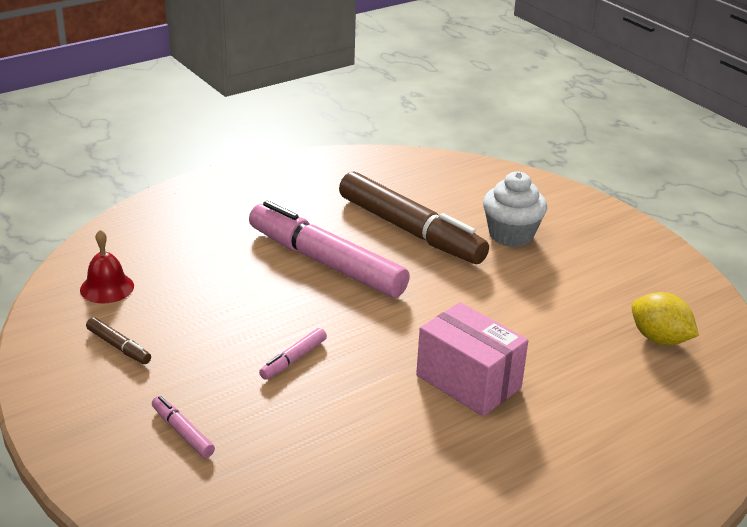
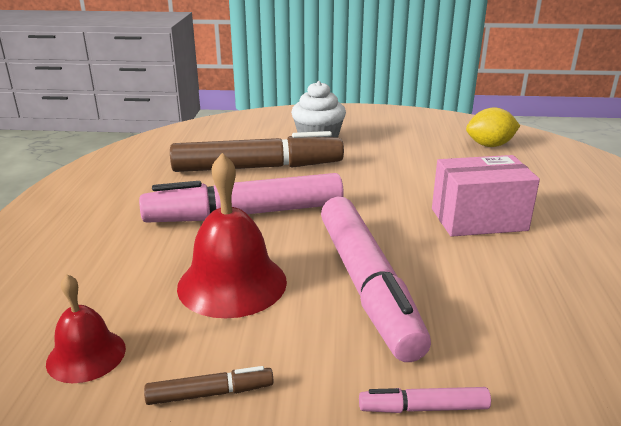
camera: 50 degrees left, 5 degrees down
pink marker [259,328,327,380] -> pink marker [321,197,431,362], size x2.45
none -> red bell [177,153,287,318]

